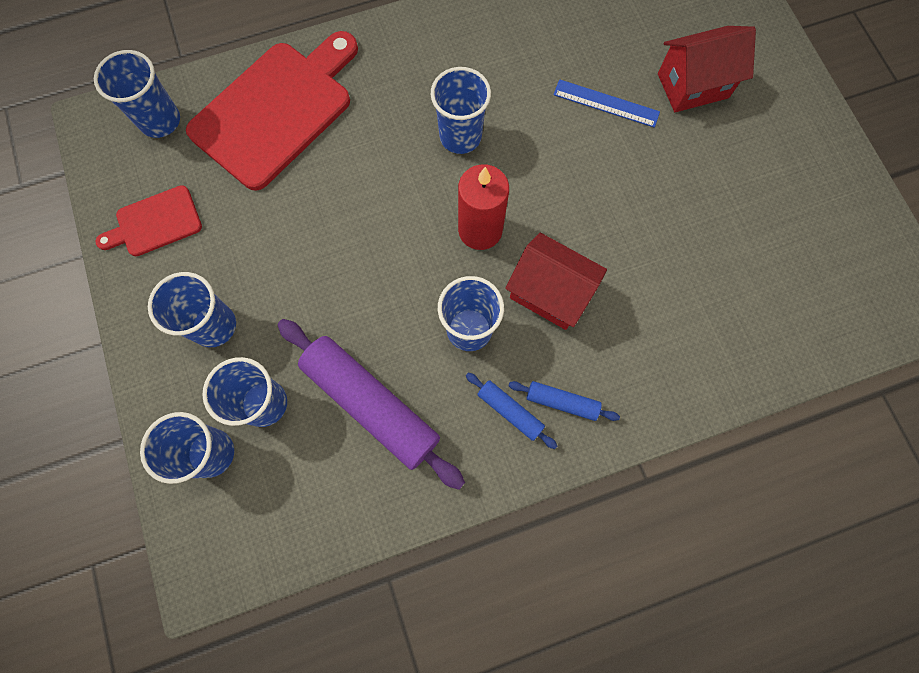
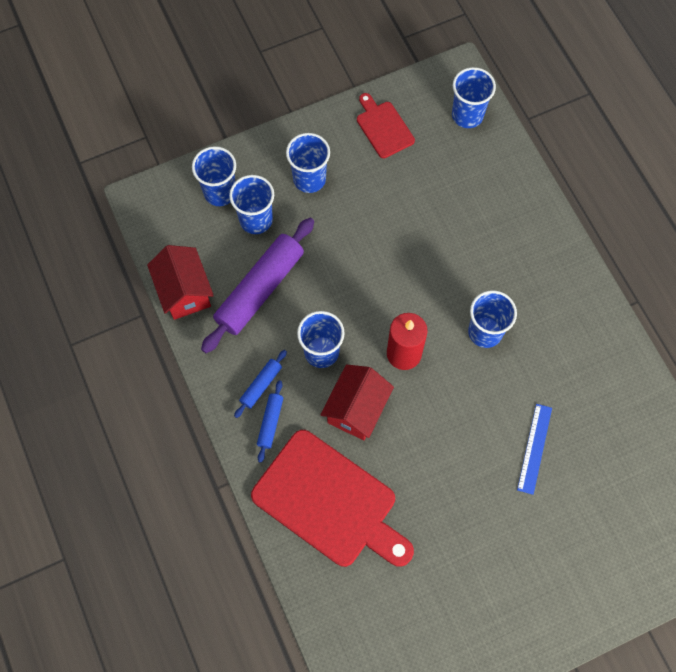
camera: 85 degrees right, 5 degrees down
red cutting board [186,31,358,191] -> red cutting board moved to [251,430,414,567]
red house [658,26,756,112] -> red house moved to [147,245,214,320]

